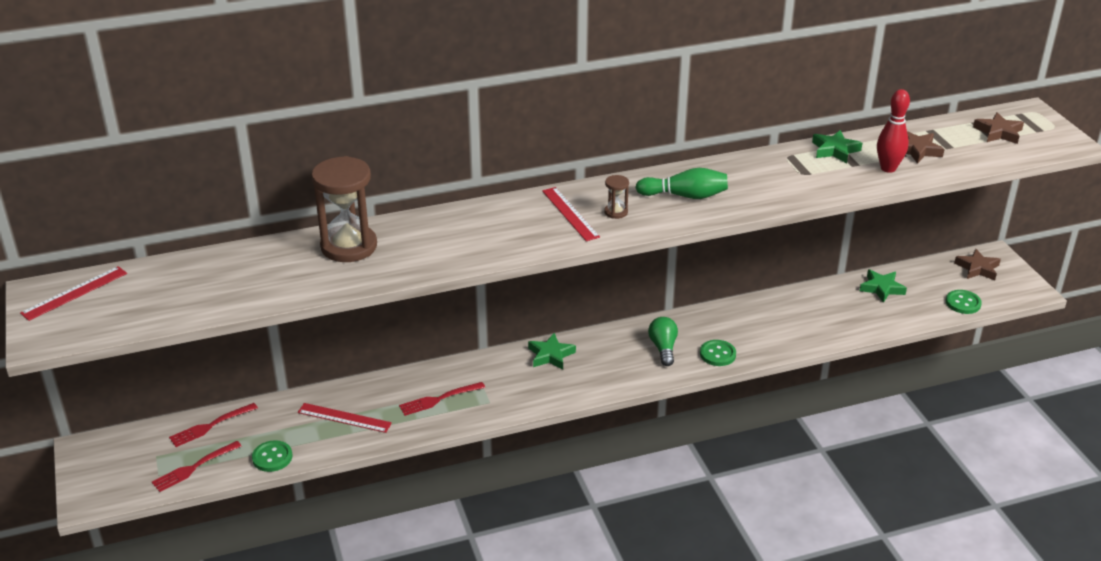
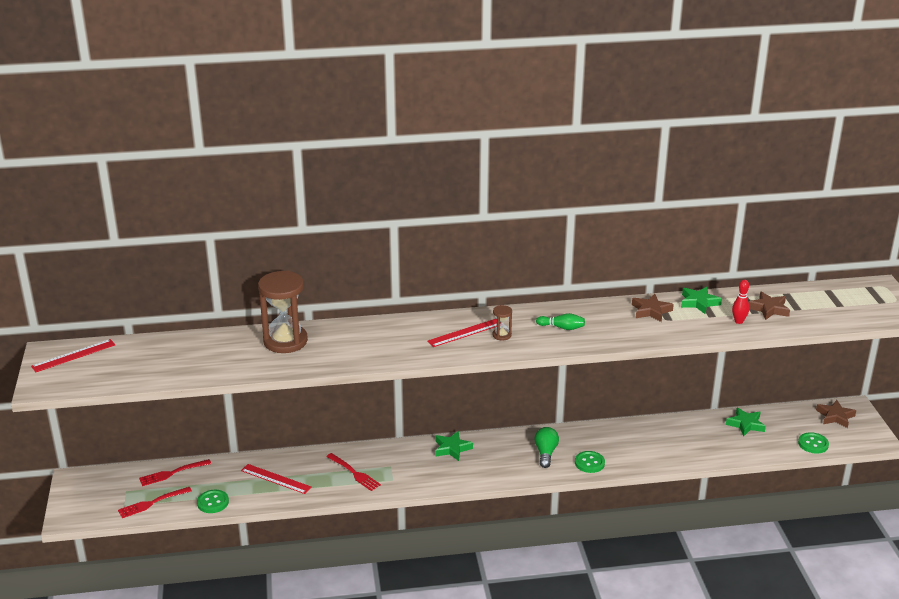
camera: 10 degrees right, 5 degrees down
red fork [399,382,485,416] -> red fork turned 120 degrees counterclockwise [326,453,381,491]
red ruler [542,187,600,241] -> red ruler turned 75 degrees clockwise [427,319,501,347]
green bowling pin [635,168,728,199] -> green bowling pin [536,313,585,330], size x0.66
red bowling pin [877,89,910,173] -> red bowling pin [732,280,749,324], size x0.66
brown star [973,112,1024,144] -> brown star moved to [632,294,674,322]

